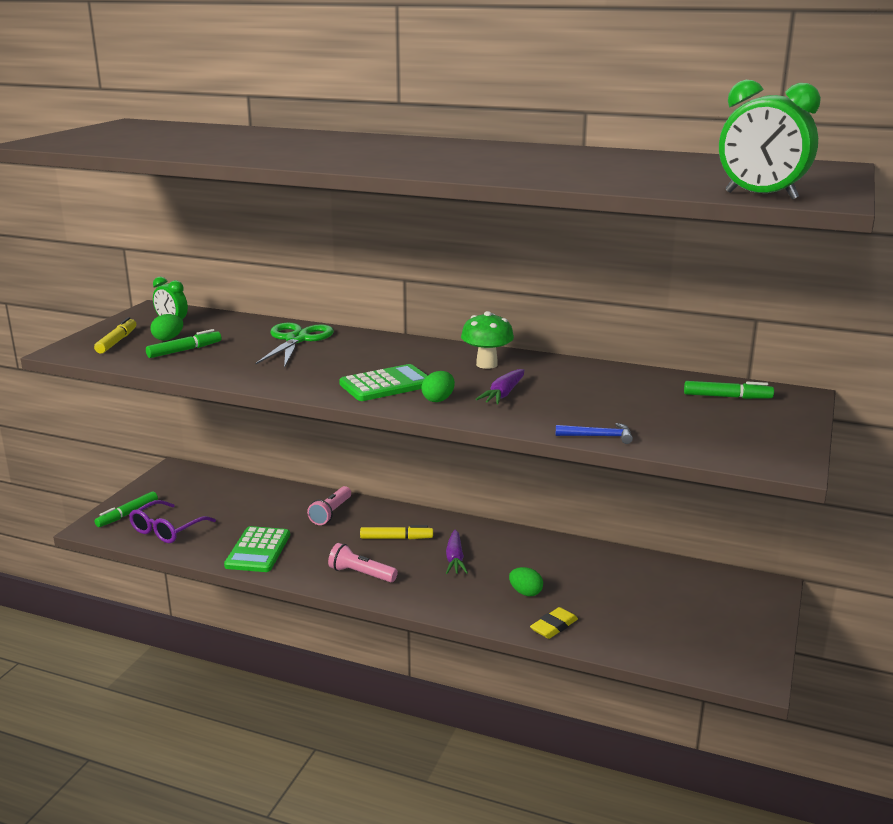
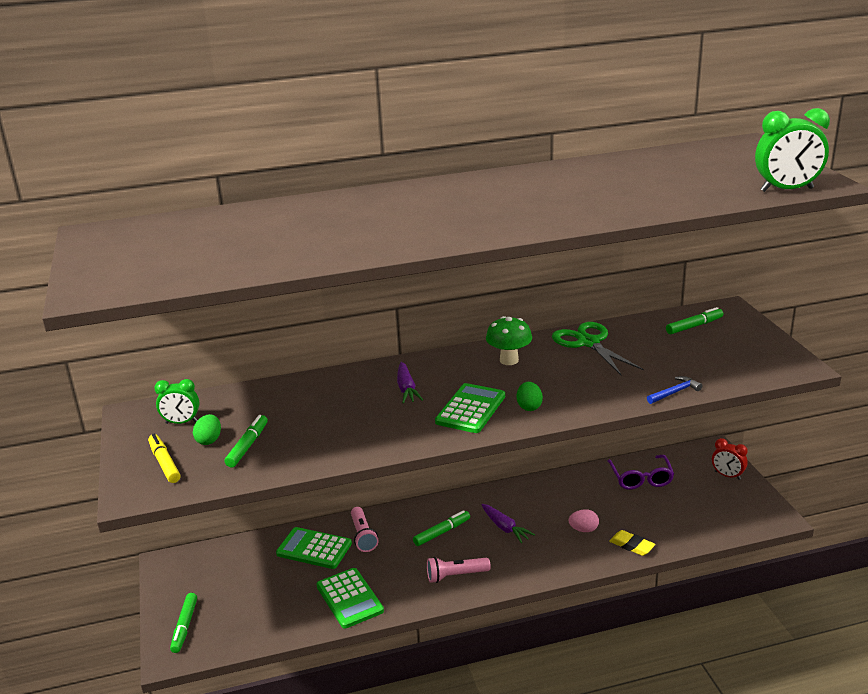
camera: 35 degrees left, 5 degrees up
purple glasses [129,500,216,543] -> purple glasses moved to [607,455,674,490]
green scissors [255,323,334,368] -> green scissors moved to [552,322,644,376]
yellow marker [360,525,433,539] -> green marker [413,510,470,546]
purple carrot [475,369,524,404] -> purple carrot moved to [397,362,423,404]
green egg [509,567,543,596] -> pink egg [569,509,599,532]
yellow eraser [530,607,578,639] -> yellow eraser turned 60 degrees counterclockwise [609,530,655,556]
none -> green calculator [276,527,352,569]
none -> red clock [712,438,748,480]

